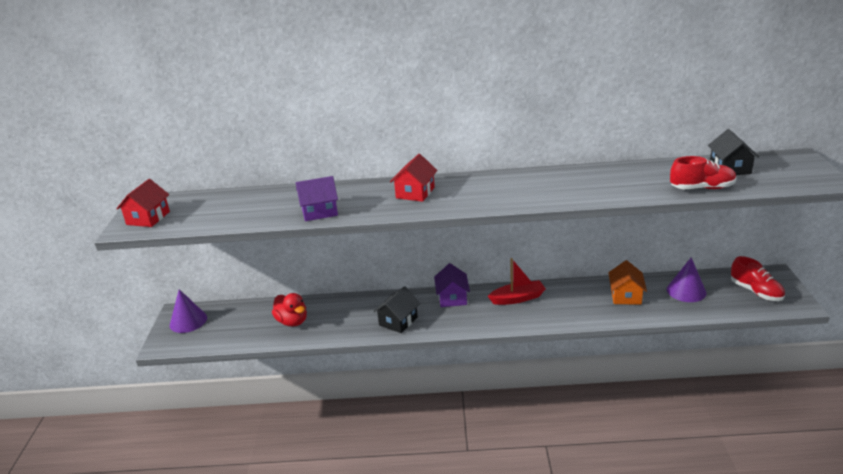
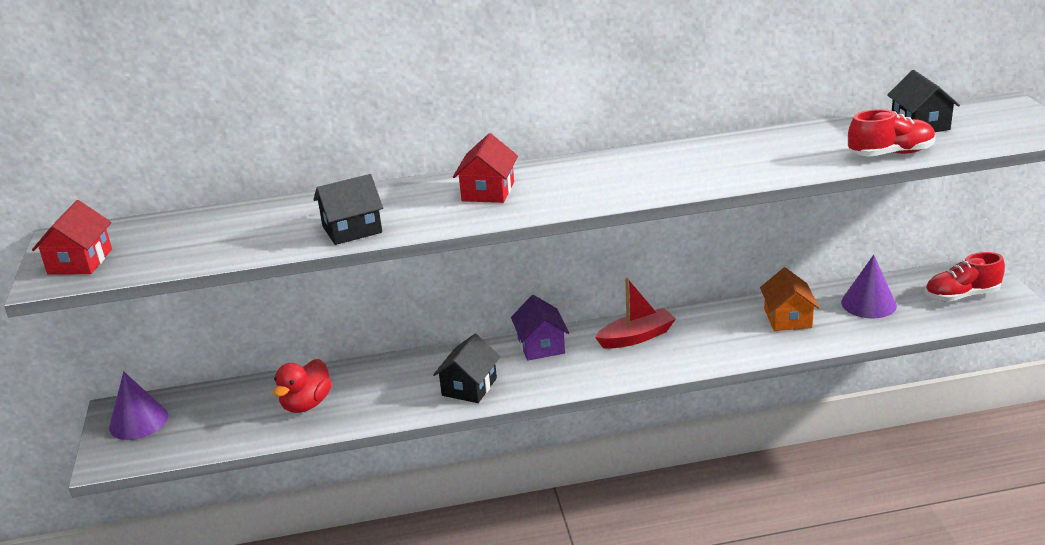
camera: 10 degrees left, 0 degrees up
red duck [272,293,307,326] -> red duck turned 75 degrees clockwise [273,359,332,413]
purple house [296,176,338,221] -> black house [313,174,383,245]
red shoe [731,256,785,301] -> red shoe turned 120 degrees clockwise [925,252,1005,302]

